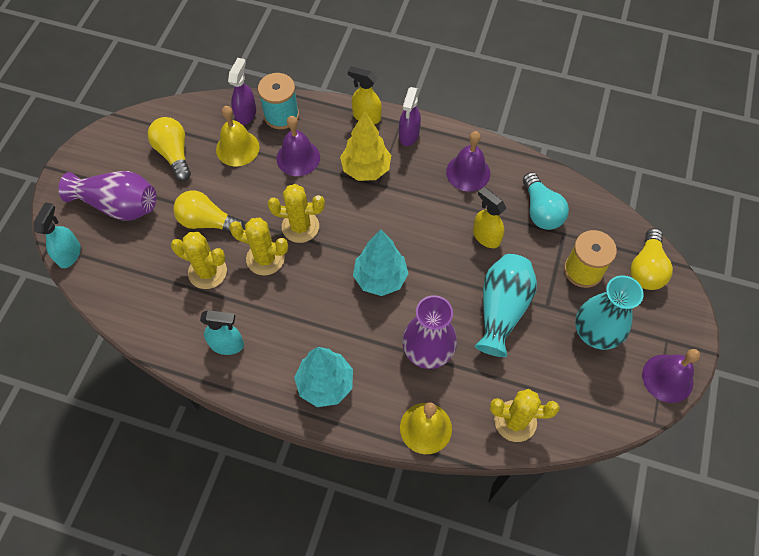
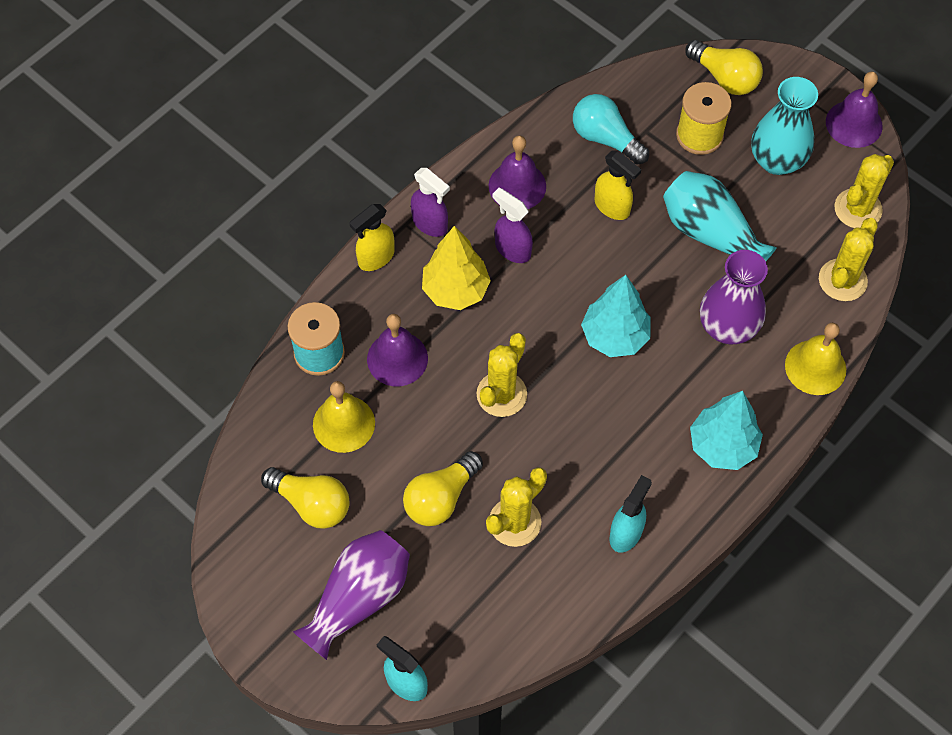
camera: 65 degrees left, 0 degrees up
yellow light bulb [148,117,191,181] -> yellow light bulb turned 150 degrees counterclockwise [261,467,350,529]
purple spray bottle [228,58,256,125] -> purple spray bottle moved to [492,188,533,263]
yellow cactus [229,218,288,275] -> yellow cactus moved to [835,154,894,228]
yellow spray bottle [473,187,506,248] -> yellow spray bottle turned 120 degrees counterclockwise [595,151,641,220]
turquoise light bulb [523,172,569,230] -> turquoise light bulb turned 150 degrees counterclockwise [573,94,649,165]

